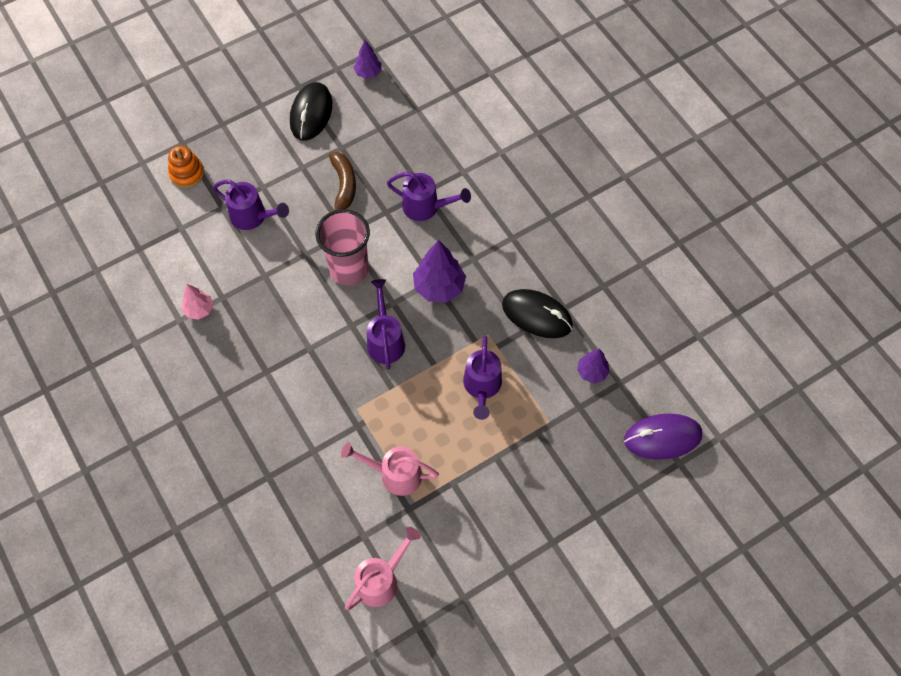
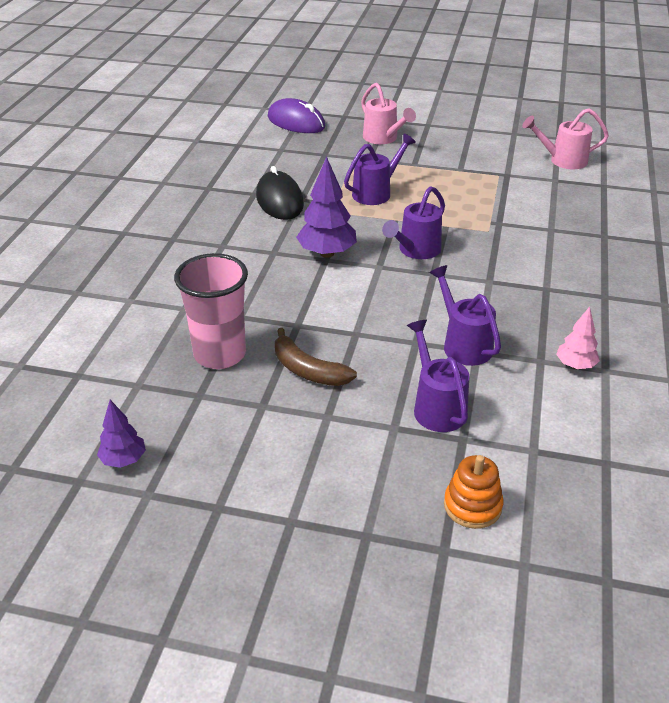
camera: 135 degrees left, 25 degrees down
black mouse [290,82,332,140] -> none
pink cup [315,209,370,286] -> pink cup moved to [174,253,248,369]
brown banana [329,152,356,211] -> brown banana turned 90 degrees counterclockwise [275,328,357,386]
pink watering can [341,442,439,496] -> pink watering can moved to [361,83,416,144]
purple watering can [387,172,471,221] -> purple watering can moved to [429,265,501,366]
purple tree [577,349,610,383] -> none

